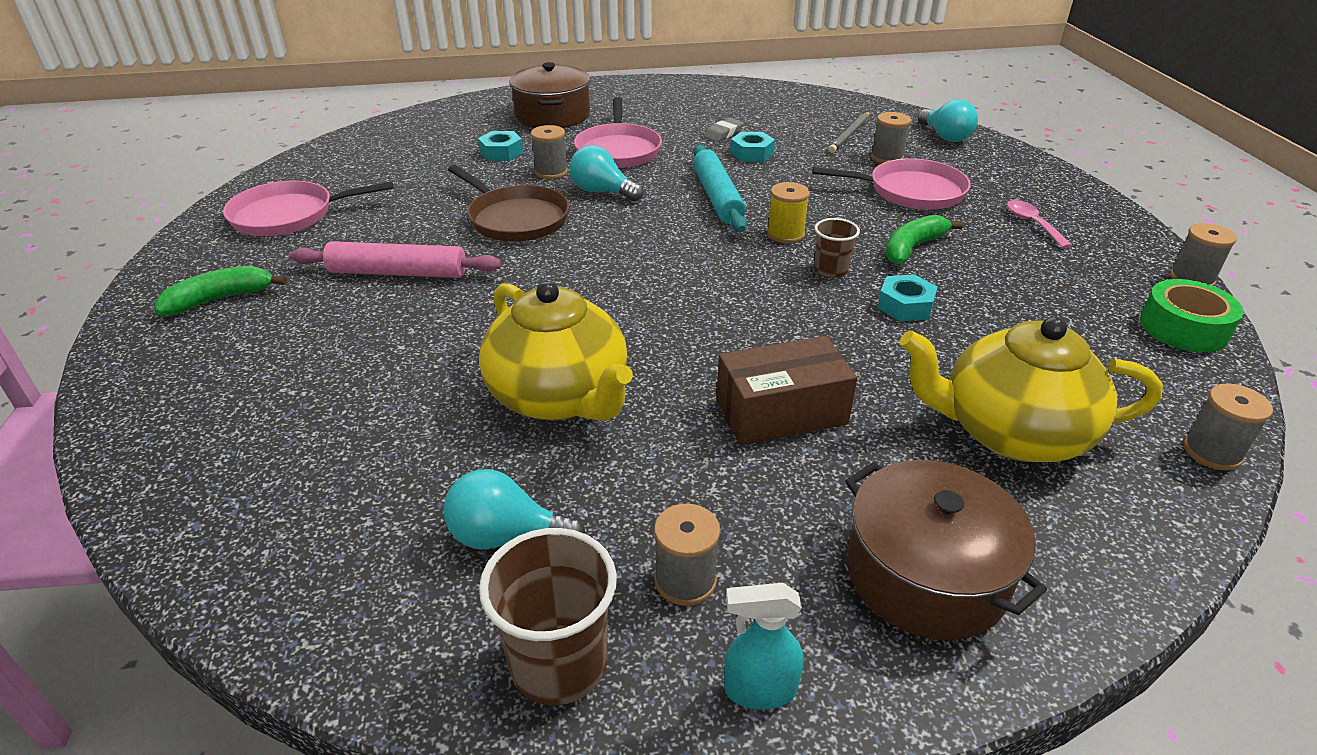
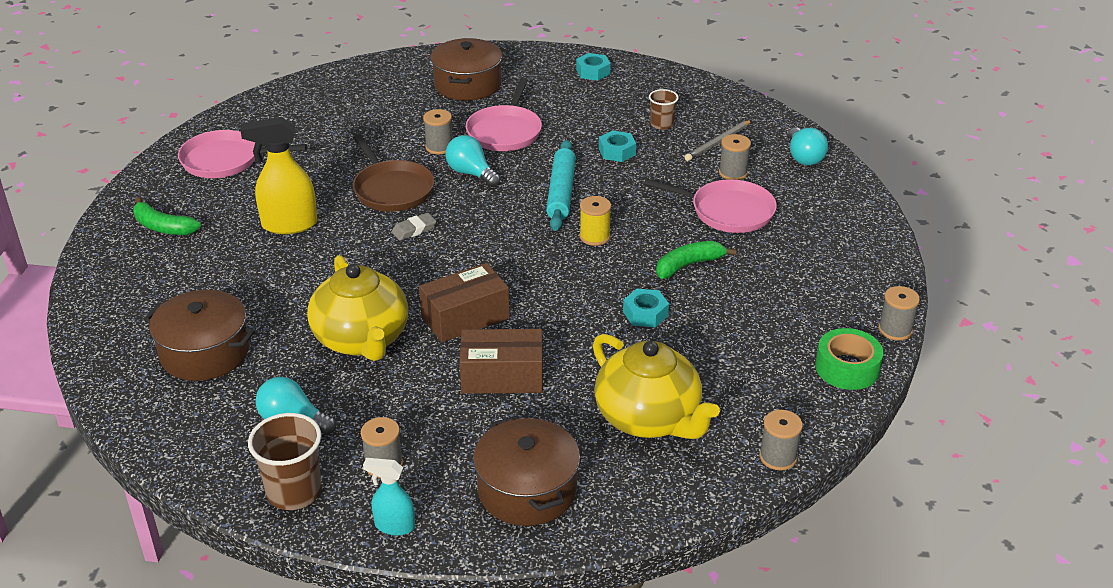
camera: 15 degrees right, 0 degrees up
green banana [155,266,287,315] -> green banana turned 135 degrees counterclockwise [133,197,201,235]
pink rolling pin [290,241,501,278] -> yellow spray bottle [241,117,317,234]
turquoise nut [478,131,523,161] -> turquoise nut moved to [576,53,611,81]
grey eraser [704,118,744,142] -> grey eraser moved to [392,213,436,241]
brown cup [814,218,860,278] -> brown cup moved to [649,89,679,130]
yellow teapot [899,316,1163,462] -> yellow teapot turned 150 degrees counterclockwise [593,334,720,439]
pink spoon [1007,200,1072,248] -> none
none -> brown pot [143,290,255,381]
none -> brown box [419,263,510,342]

